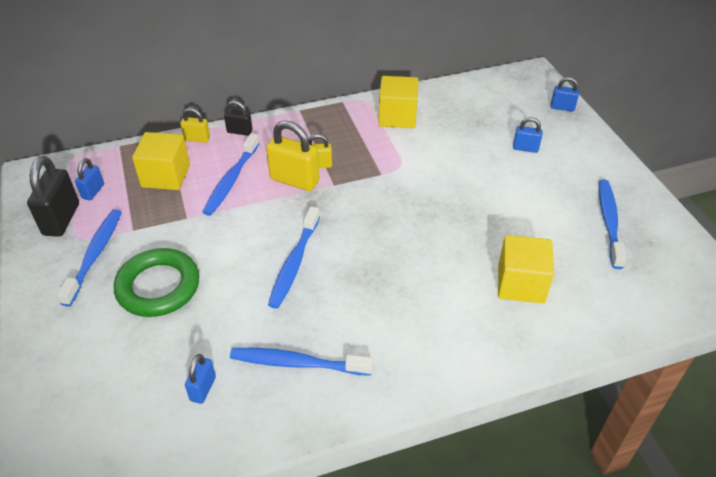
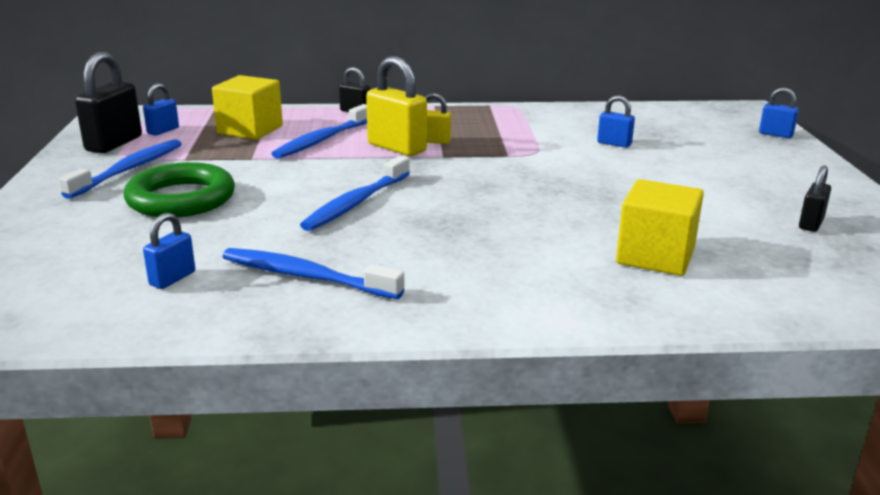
camera: 15 degrees right, 20 degrees down
yellow padlock [180,108,210,143] -> none
yellow cube [379,76,418,128] -> none
blue padlock [513,117,543,153] -> blue padlock moved to [597,95,635,148]
blue toothbrush [599,179,627,269] -> black padlock [799,165,831,232]

